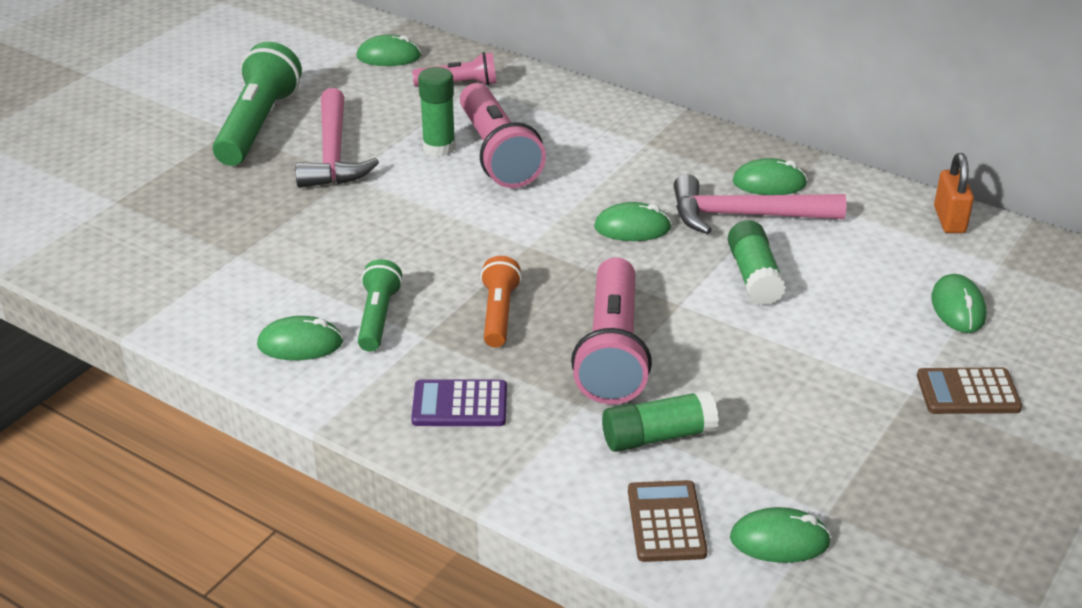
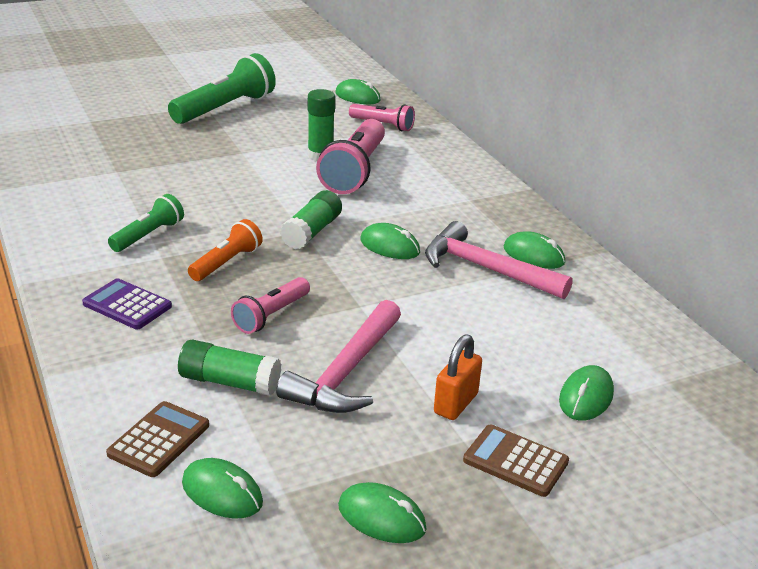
camera: 30 degrees right, 5 degrees down
green mouse [257,316,343,360] -> green mouse moved to [338,482,427,543]
pink hammer [296,88,379,188] -> pink hammer moved to [276,300,401,413]
pink flashlight [571,257,652,404] -> pink flashlight [231,277,310,334], size x0.57
green glue stick [728,220,786,305] -> green glue stick moved to [280,190,342,249]
orange padlock [934,153,974,233] -> orange padlock moved to [434,334,482,420]

